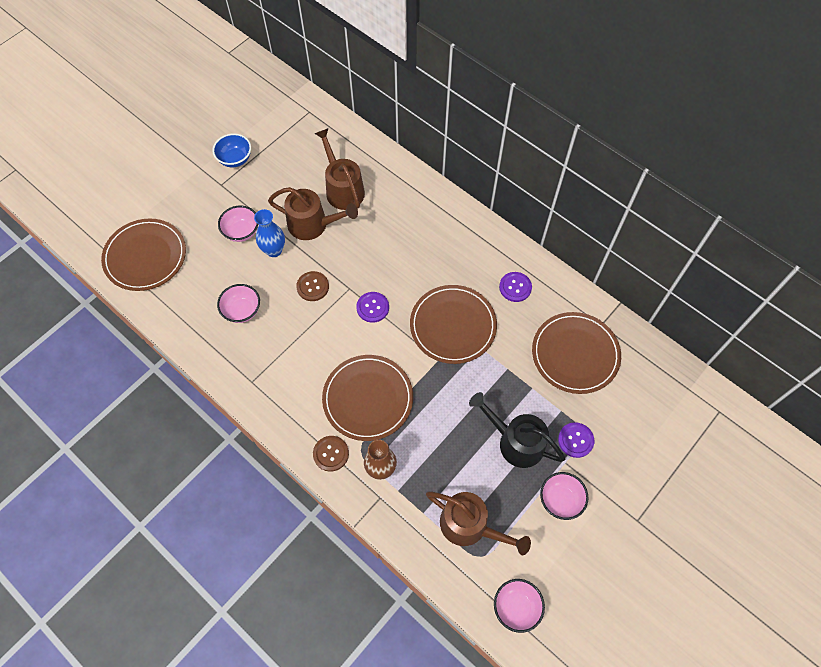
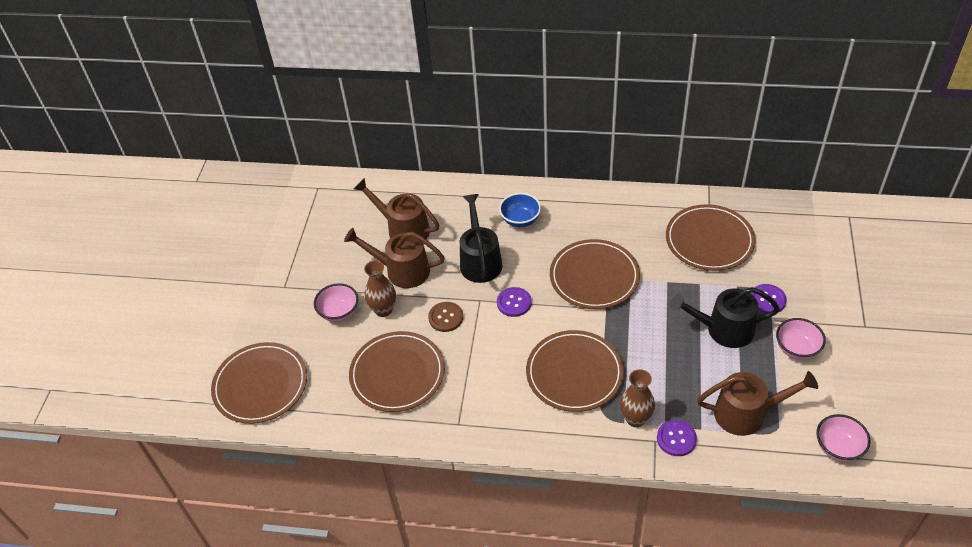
camera: 30 degrees left, 15 degrees down
blue bowl [212,133,251,168] -> blue bowl moved to [499,193,541,227]
pink bowl [217,284,260,323] -> brown plate [349,331,445,412]
blue vase [254,209,285,257] -> brown vase [364,260,396,317]
brown watering can [268,187,358,240] -> brown watering can turned 150 degrees counterclockwise [344,228,445,288]
brown button [313,436,349,472] -> none
purple button [499,272,532,302] -> purple button moved to [657,420,697,456]
none -> black watering can [460,194,502,283]

